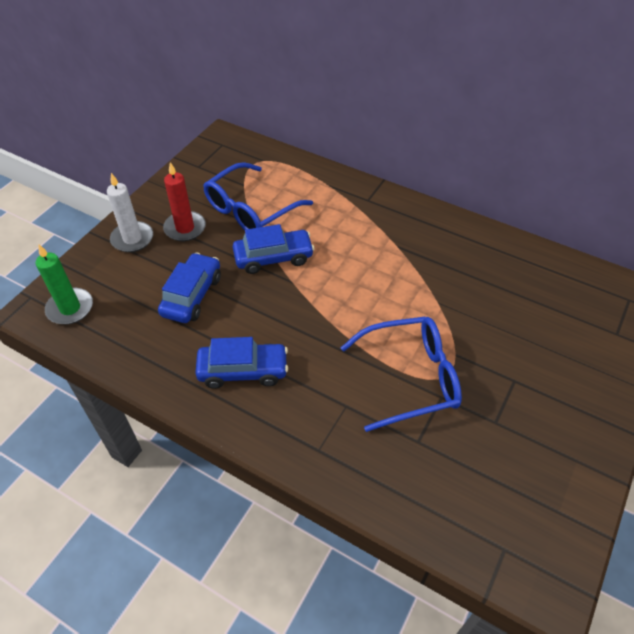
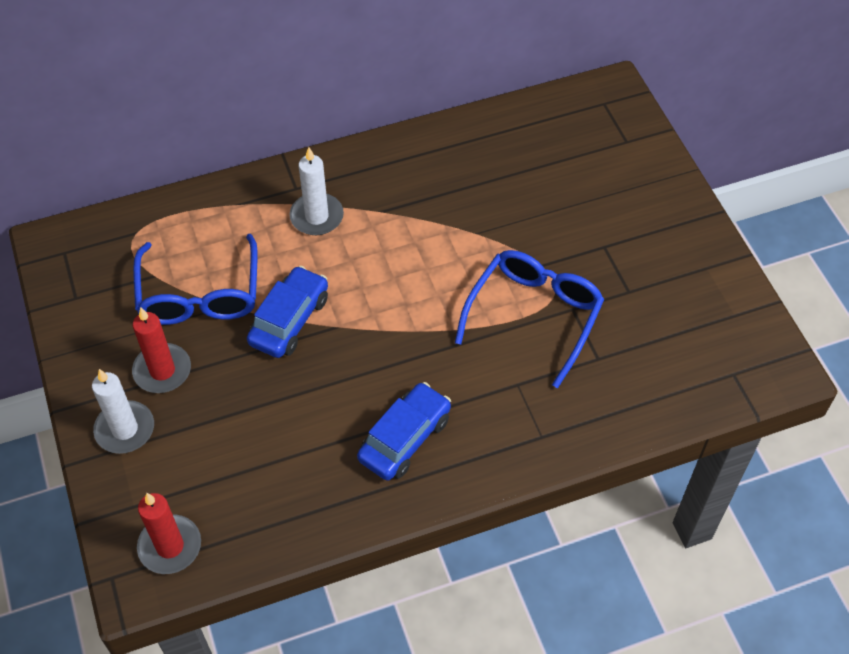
camera: 50 degrees left, 5 degrees up
green candle [35,245,93,324] -> red candle [137,493,201,574]
blue car [158,252,221,323] -> none
none -> white candle [290,147,344,235]

